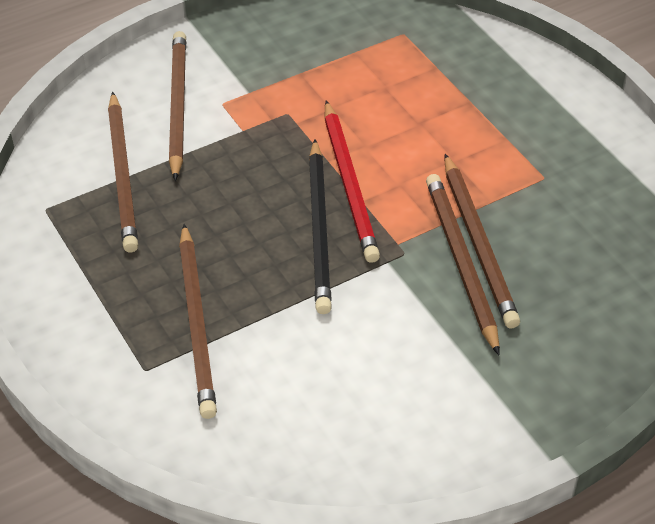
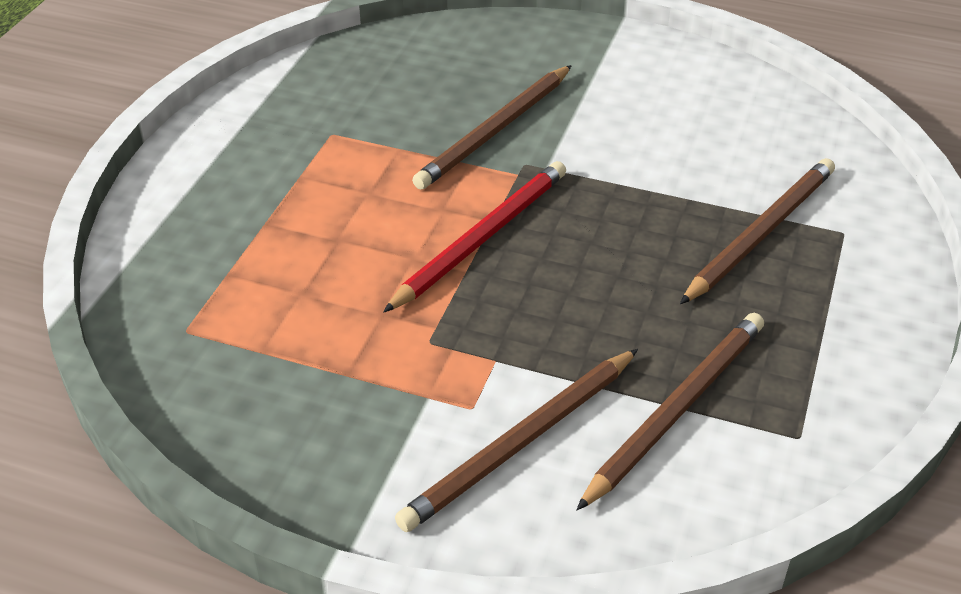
camera: 130 degrees left, 5 degrees down
black pencil [309,139,332,314] -> none
brown pencil [444,154,520,328] -> none

